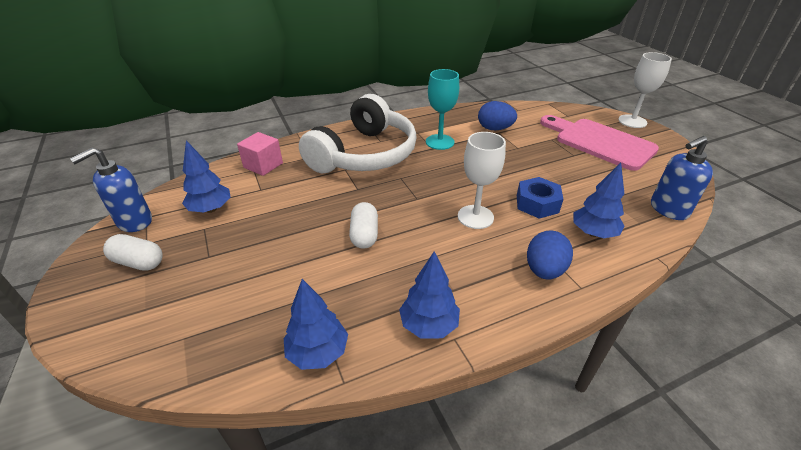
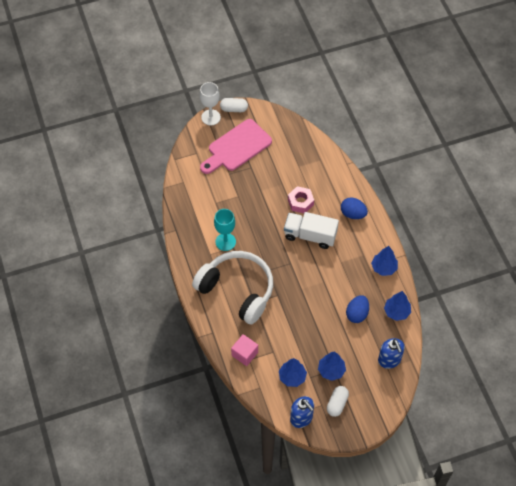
camera: 85 degrees left, 20 degrees up
white capsule [349,202,378,249] -> white capsule moved to [220,98,248,112]
white goblet [458,132,506,229] -> white truck [284,212,339,249]
blue egg [478,101,517,130] -> blue egg moved to [346,295,369,323]
blue nut [517,177,563,219] -> pink nut [288,186,314,213]
blue tree [573,163,625,238] -> blue tree moved to [318,351,346,381]
blue soap dispenser [651,136,713,220] -> blue soap dispenser moved to [378,338,405,369]

